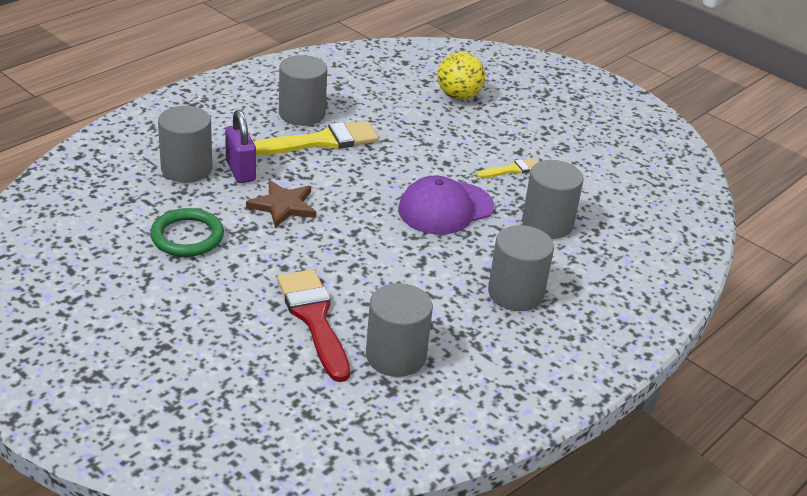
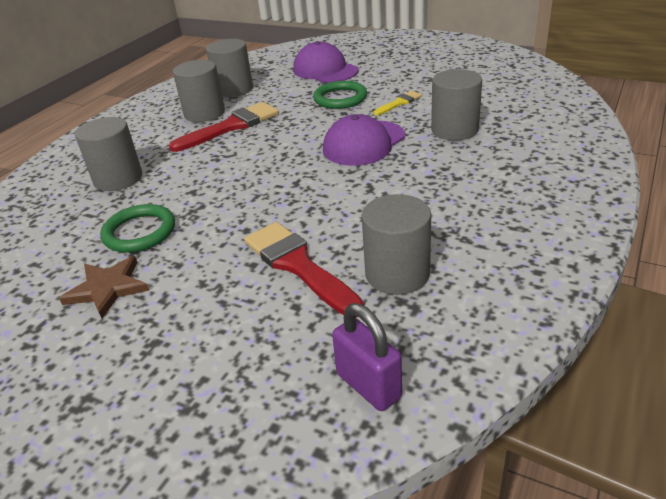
camera: 10 degrees left, 0 degrees up
purple padlock [225,110,256,183] -> purple padlock moved to [332,303,402,411]
brown star [246,180,316,228] -> brown star moved to [59,256,149,318]
yellow brush [254,121,379,155] -> red brush [169,102,279,152]
yellow ball [438,52,485,100] -> purple cap [293,41,359,83]
grey cylinder [488,225,554,311] -> grey cylinder moved to [206,39,253,97]
none -> green ring [313,81,367,109]

